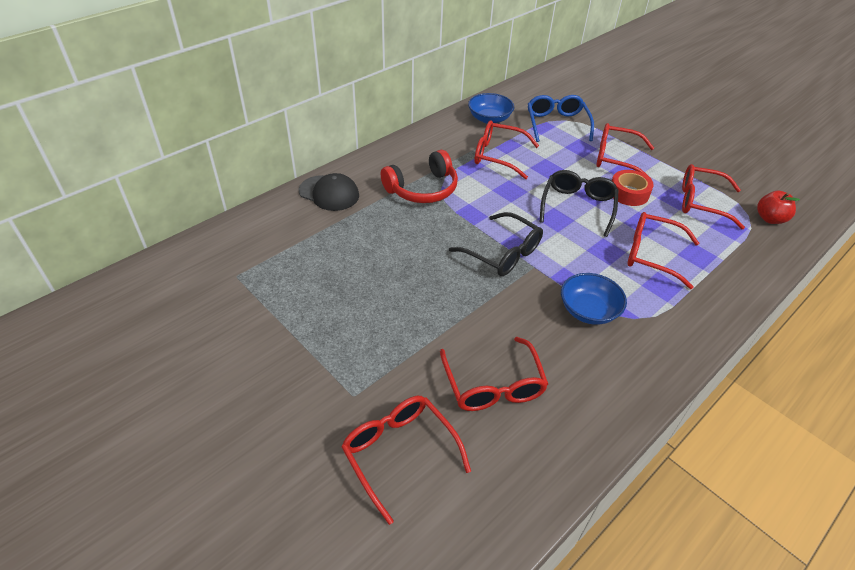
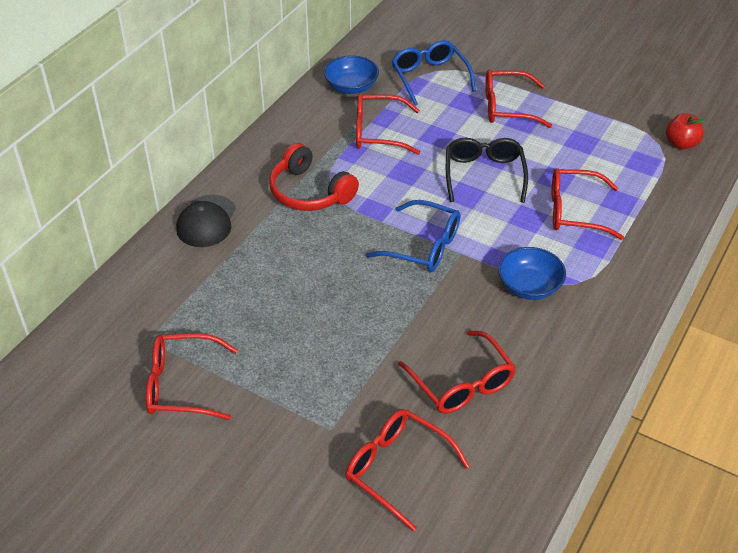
camera: 15 degrees left, 0 degrees up
black cap [299,173,359,211] -> black cap turned 90 degrees clockwise [176,194,235,247]
red headphones [381,150,458,203] -> red headphones turned 90 degrees clockwise [269,143,359,211]
black glasses [449,212,543,276] -> blue glasses [366,200,460,272]
red tape [612,170,653,206] -> none
red glasses [682,164,745,229] -> red glasses moved to [146,333,238,420]

